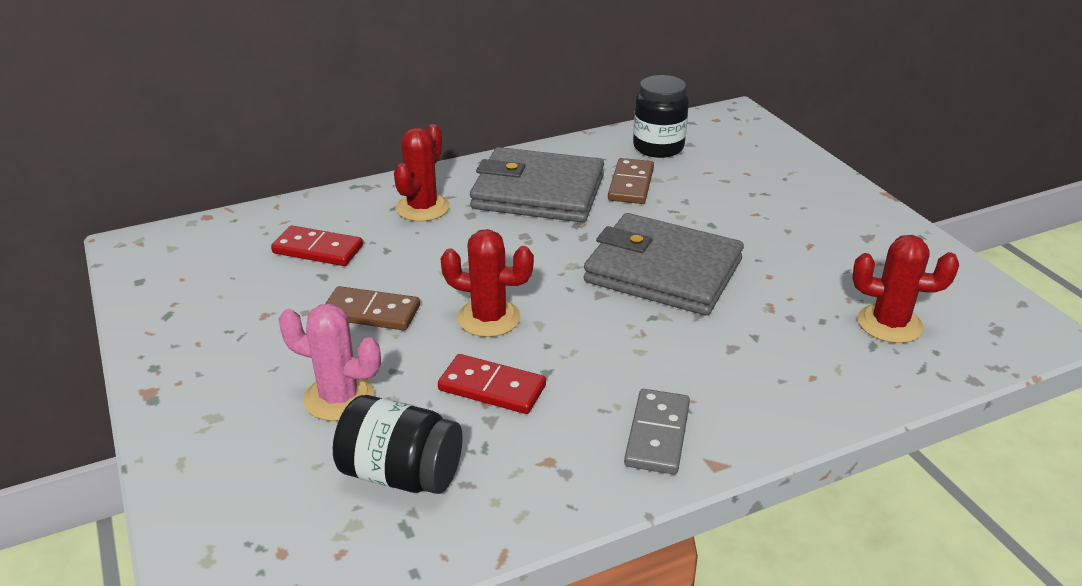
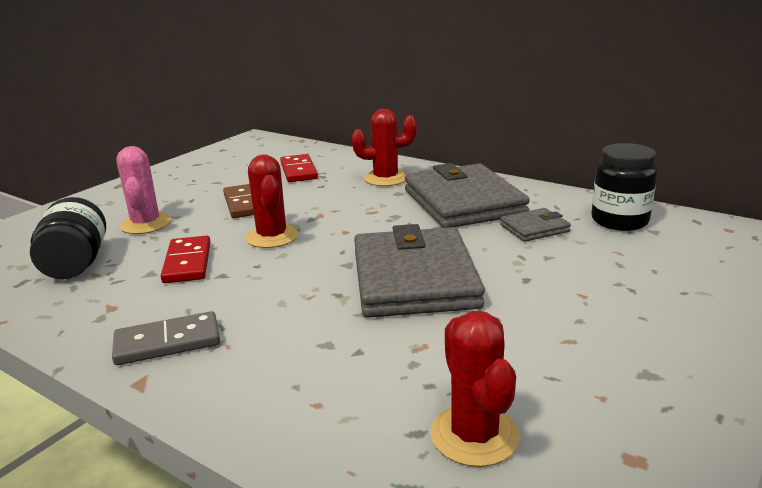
camera: 60 degrees right, 10 degrees down
brown domino [608,158,654,204] -> grey wallet [500,208,571,242]

